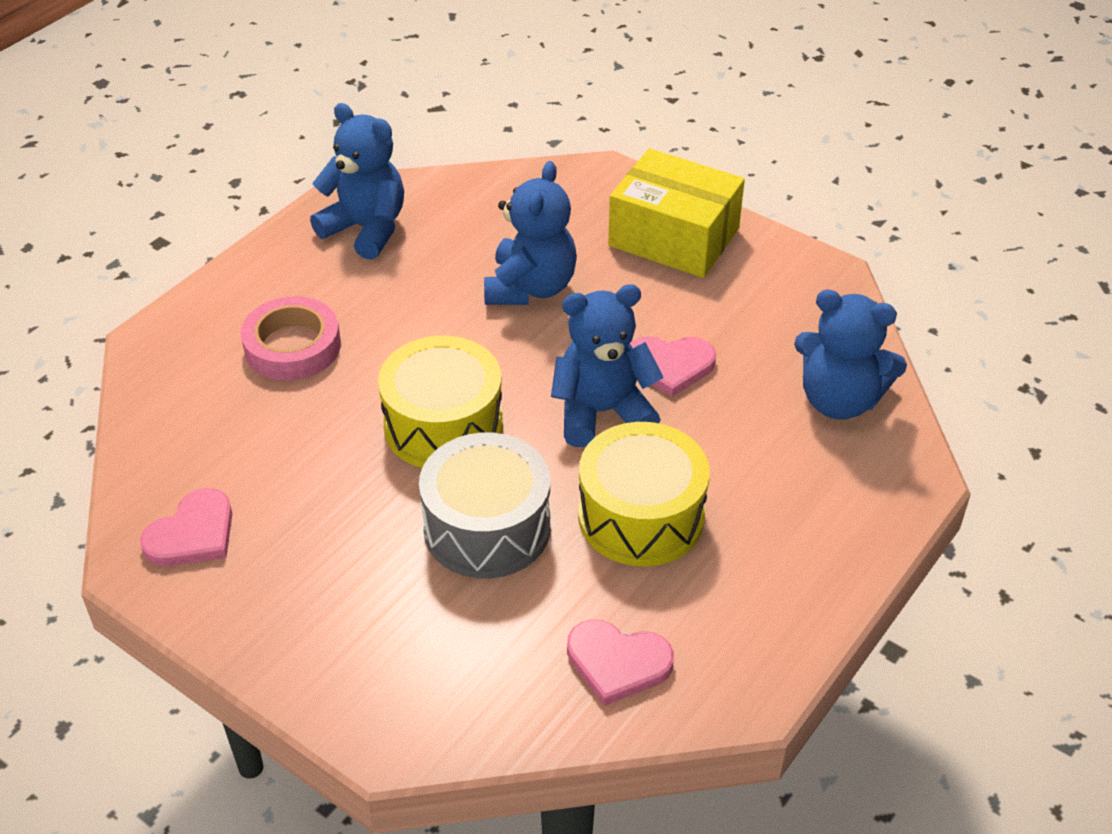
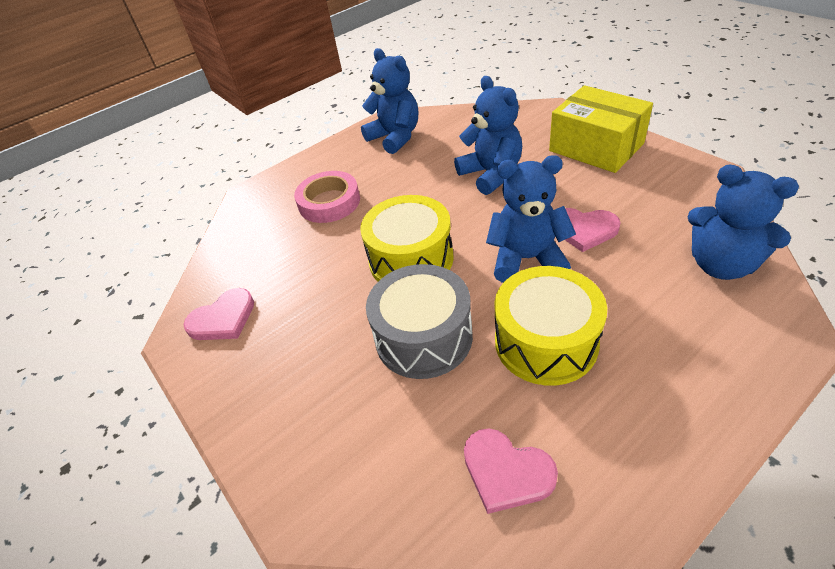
camera: 20 degrees right, 0 degrees up
blue teddy bear [484,161,577,305] -> blue teddy bear turned 60 degrees counterclockwise [454,76,522,195]

